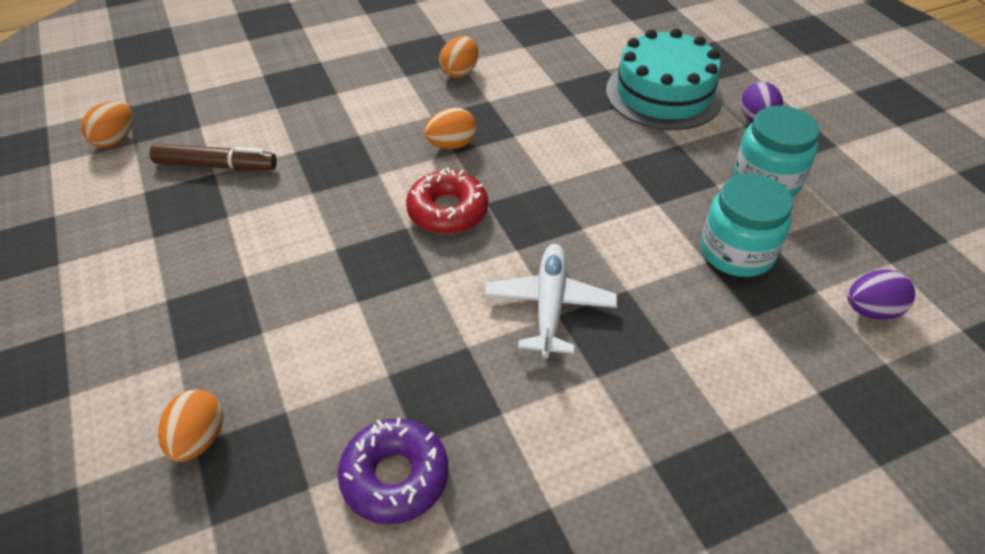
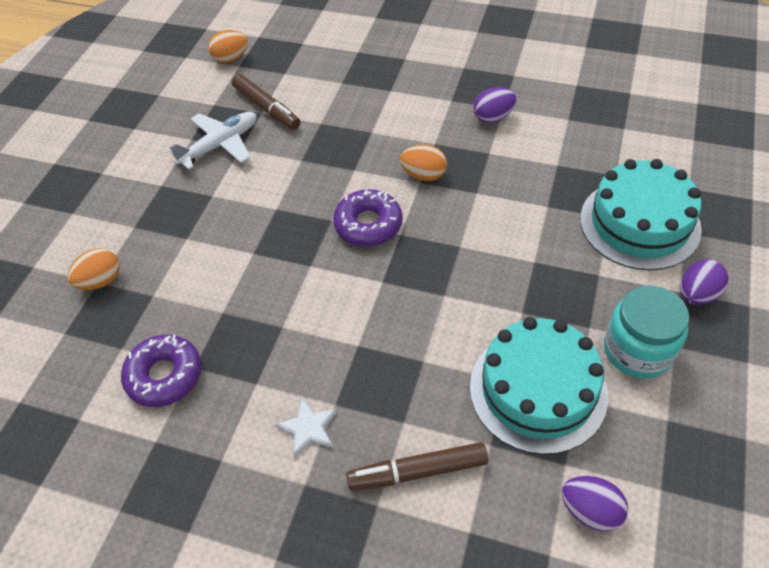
camera: 45 degrees right, 5 degrees up
red donut [406,168,488,234] -> purple donut [333,189,402,246]
orange egg [439,36,478,78] -> purple egg [473,87,516,123]
white plane [485,244,617,358] -> white plane moved to [169,112,256,170]
turquoise jar [701,174,793,277] -> turquoise cake [470,317,608,455]
none -> white star [275,398,338,458]
none -> brown marker [346,442,488,491]

